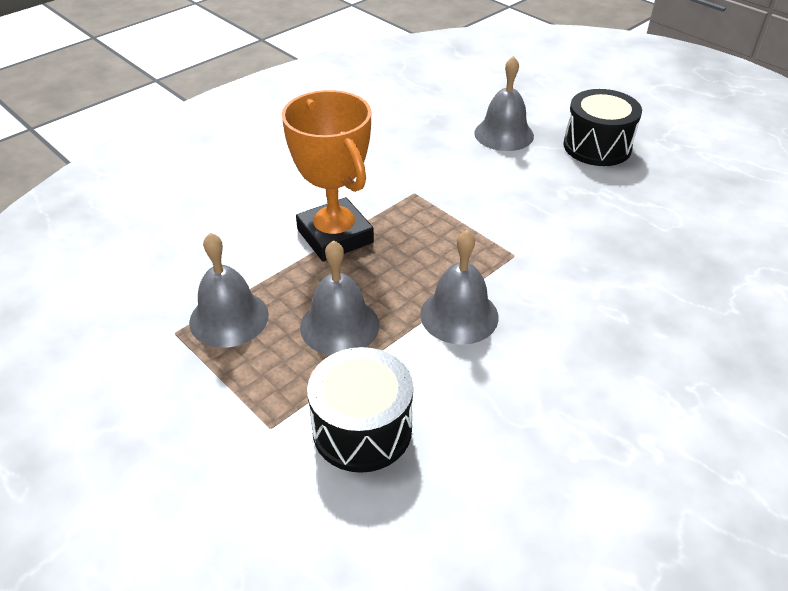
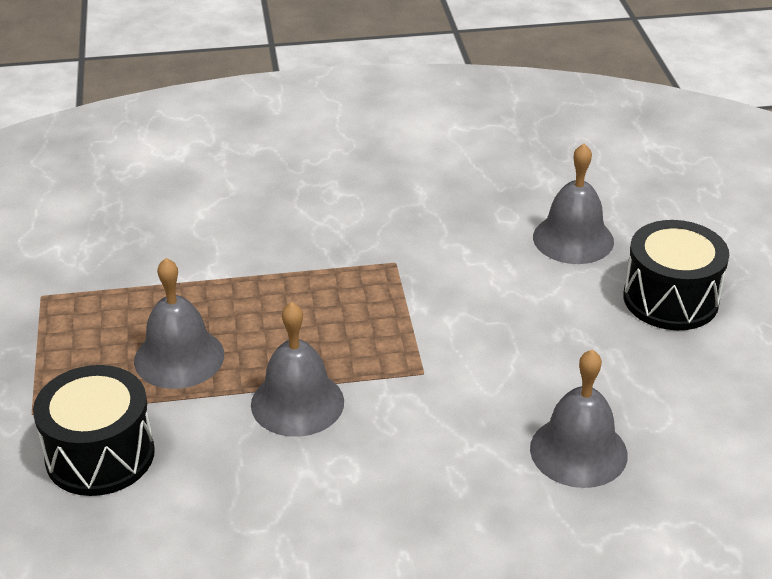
camera: 35 degrees right, 5 degrees down
grey bell [189,233,269,348] -> grey bell moved to [530,349,628,488]
orange trophy [282,90,374,261] -> none

